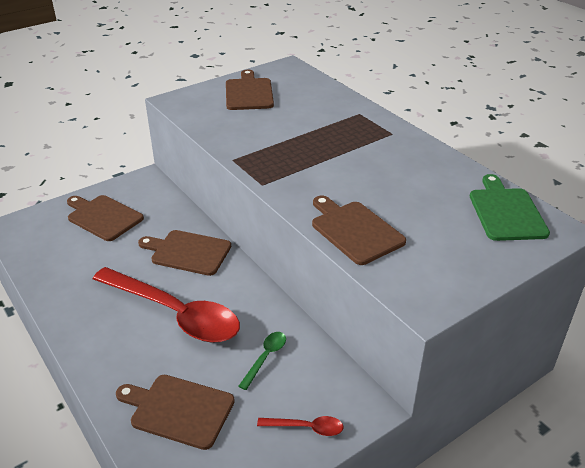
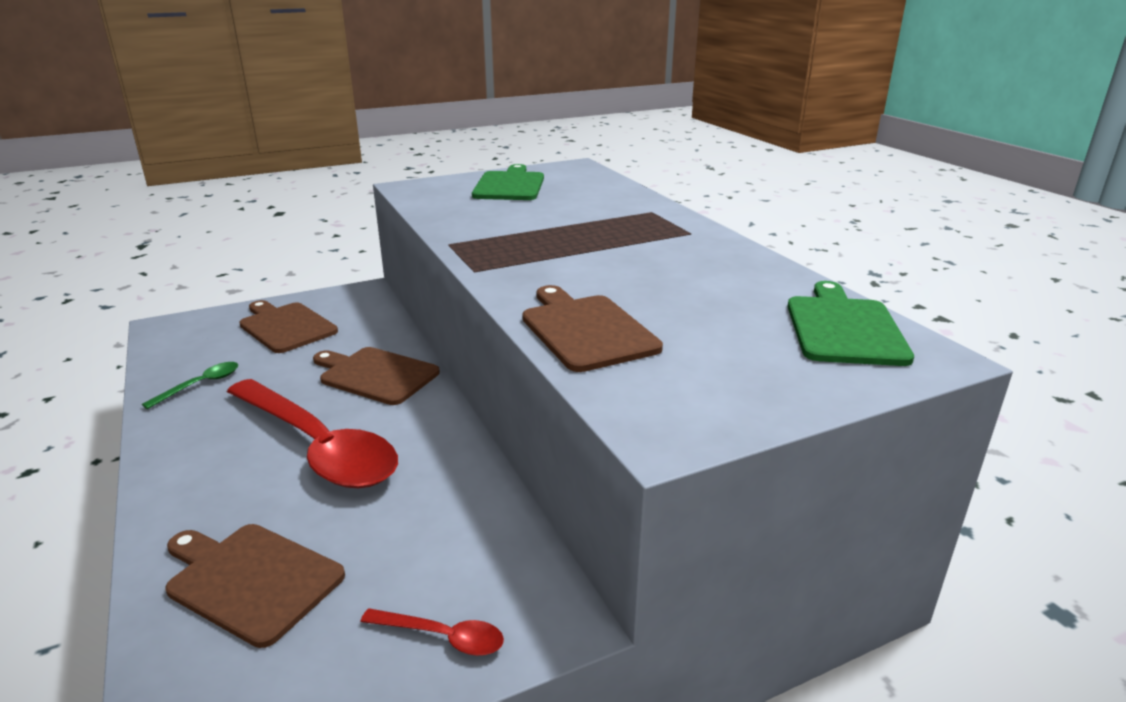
camera: 10 degrees right, 10 degrees down
brown cutting board [226,70,274,110] -> green cutting board [472,164,544,200]
green spoon [238,332,286,390] -> green spoon moved to [142,362,238,409]

